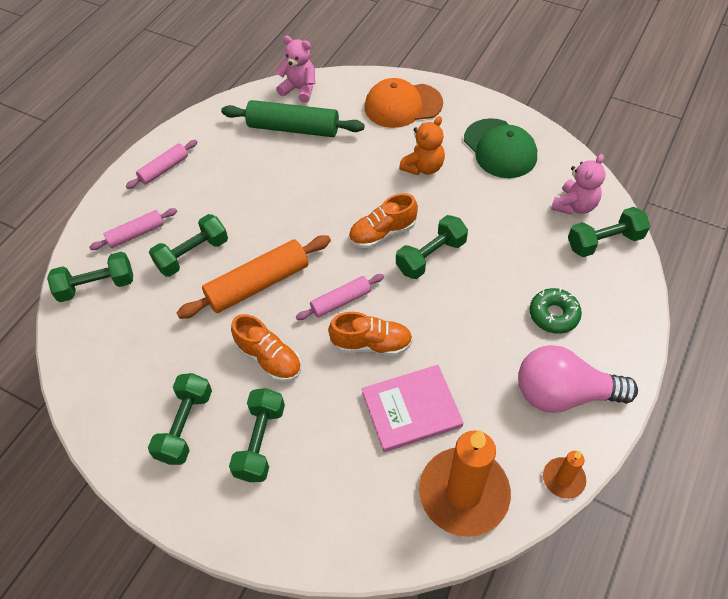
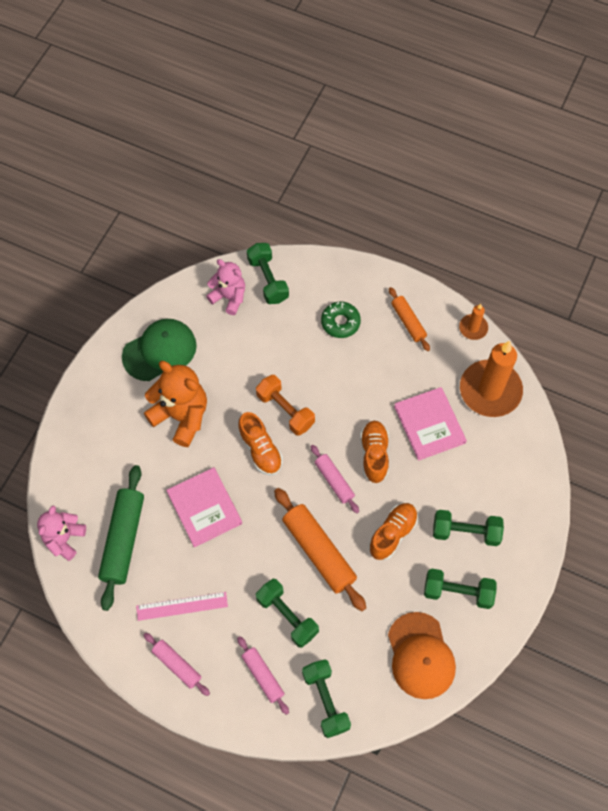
camera: 95 degrees left, 10 degrees up
orange cap [365,78,443,128] -> orange cap moved to [388,612,456,699]
green dumbbell [396,215,468,279] -> orange dumbbell [256,375,315,436]
orange teddy bear [399,116,445,175] -> orange teddy bear [144,361,207,447], size x1.54
pink light bulb [518,345,638,413] -> orange rolling pin [389,287,430,351]
none -> pink ruler [136,592,228,621]
none -> pink book [166,467,242,547]

